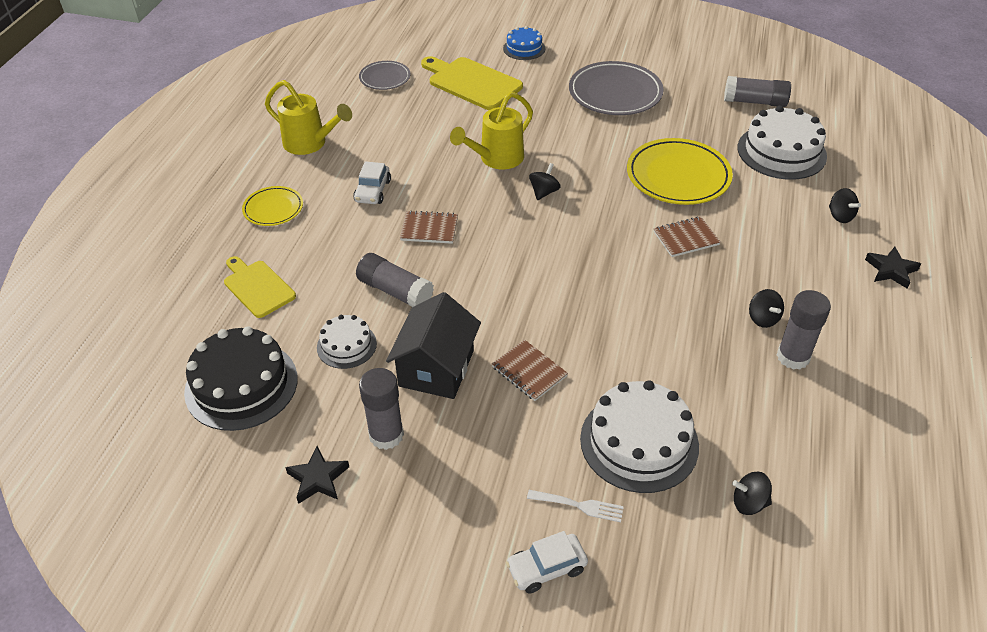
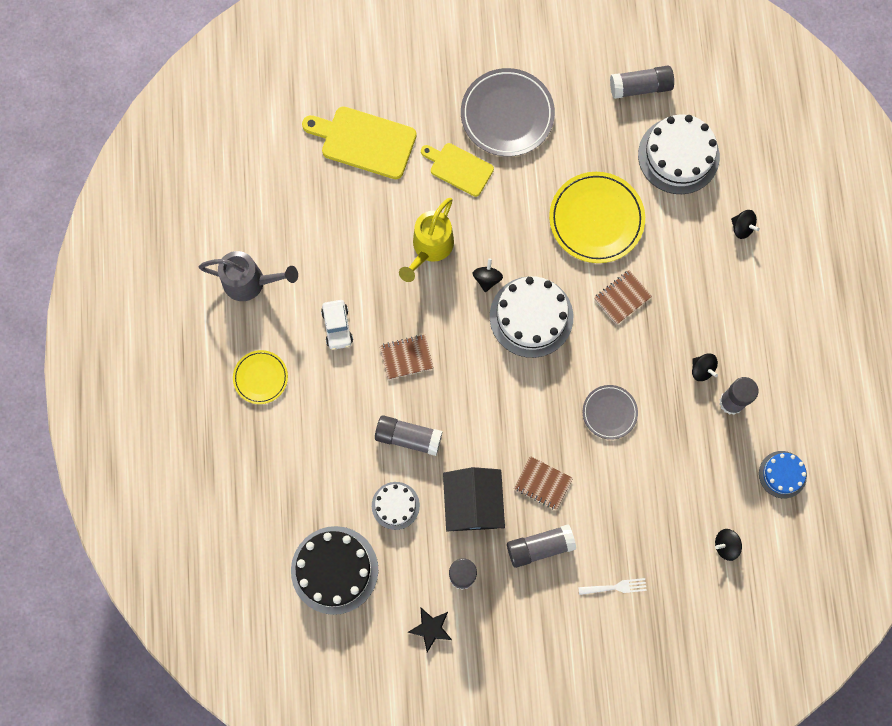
camera: 20 degrees left, 30 degrees up
yellow cutting board [224,256,296,318] -> yellow cutting board moved to [421,143,494,197]
yellow watering can [265,80,352,155] -> grey watering can [199,251,298,301]
grey plate [359,61,410,90] -> grey plate moved to [583,385,638,440]
blue cake [503,26,545,60] -> blue cake moved to [759,451,807,499]
white car [506,531,588,594] -> none
white cake [580,380,699,493] -> white cake moved to [490,276,573,358]
black star [865,247,921,289] -> none
none -> grey glue stick [507,524,576,568]

